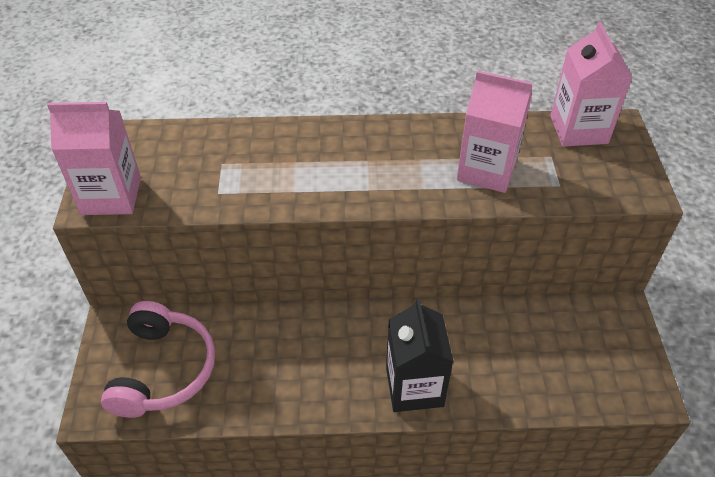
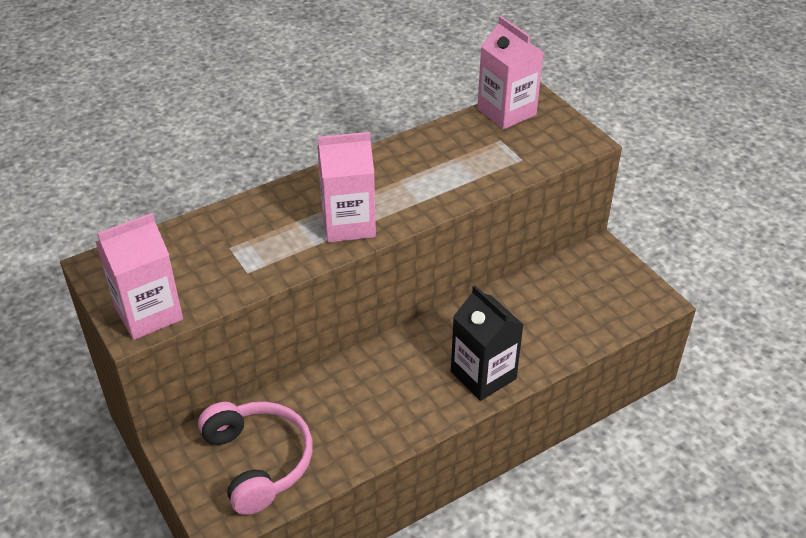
camera: 30 degrees left, 5 degrees down
pink carton [457,71,533,193] -> pink carton moved to [317,132,376,243]

